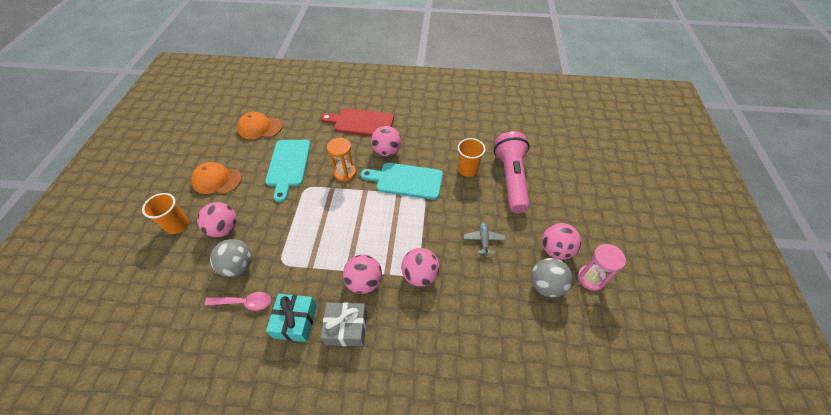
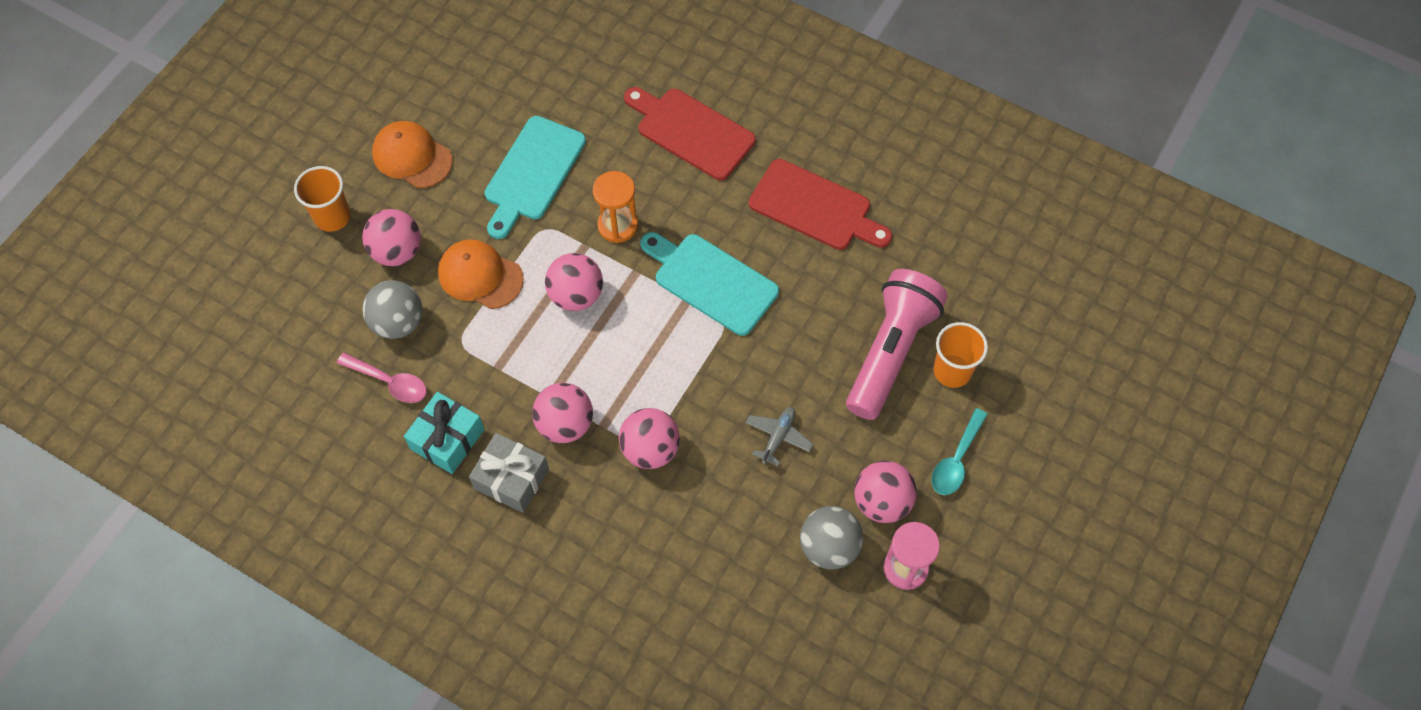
camera: 25 degrees right, 10 degrees up
orange cap [237,112,283,139] -> orange cap moved to [438,239,524,309]
pink ball [371,126,401,157] -> pink ball moved to [545,253,603,311]
orange cup [458,138,486,177] -> orange cup moved to [933,322,988,388]
none -> red cutting board [749,159,892,250]
none -> turquoise spoon [931,408,988,495]

